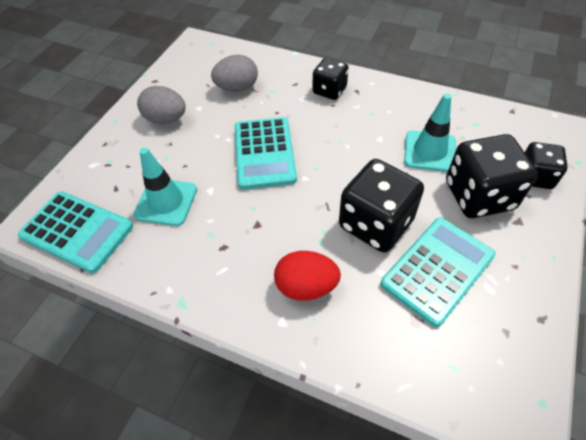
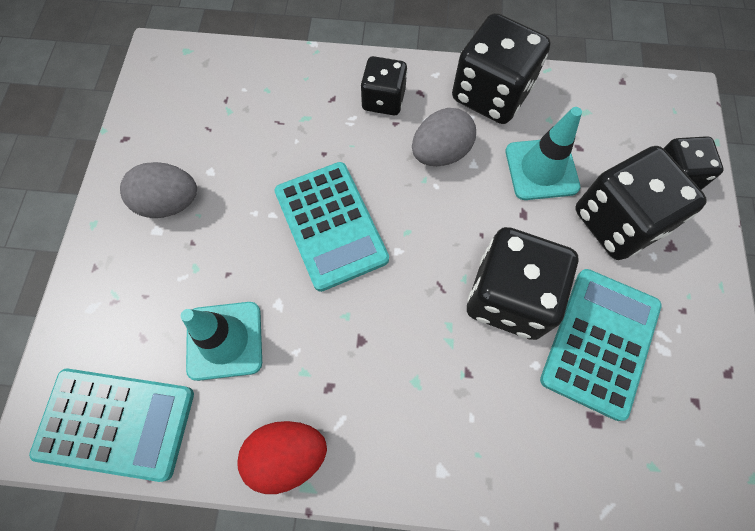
camera: 20 degrees left, 15 degrees up
grey egg [211,55,258,92] -> grey egg moved to [412,108,476,166]
red egg [274,251,341,301] -> red egg moved to [237,421,327,494]
none -> black dice [452,13,551,124]

